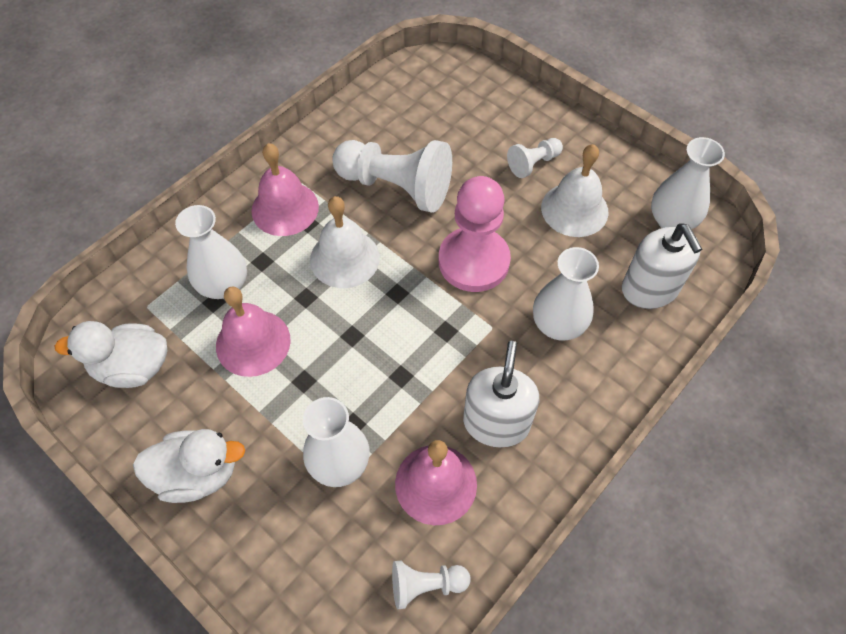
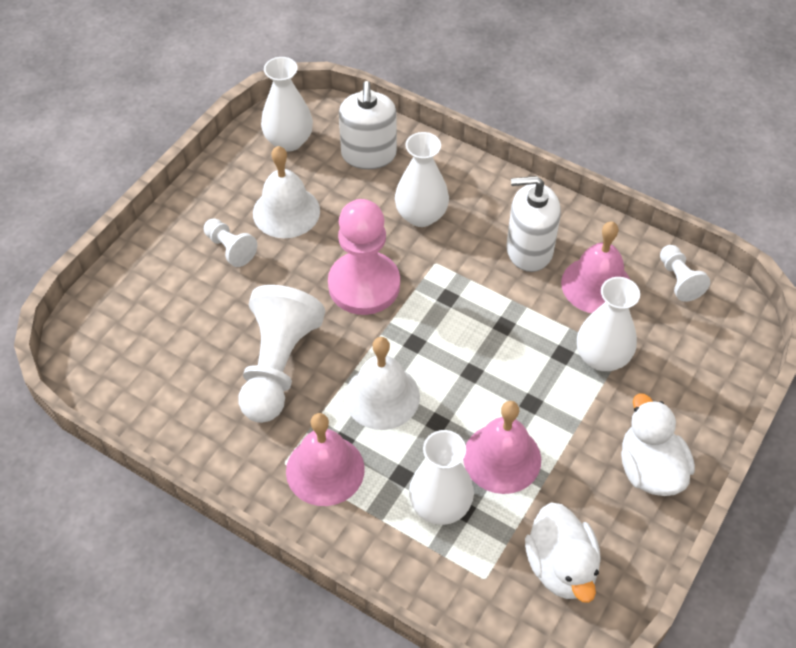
camera: 100 degrees left, 5 degrees down
white soap dispenser [622,223,702,309] -> white soap dispenser turned 120 degrees clockwise [339,81,397,169]

